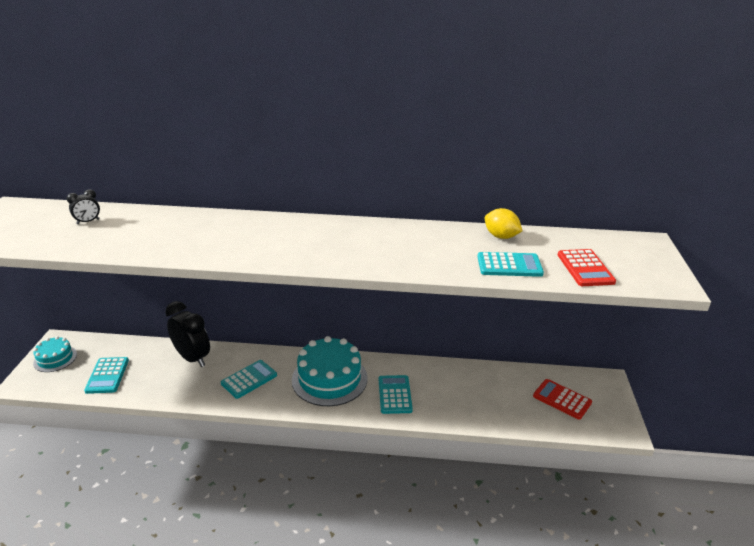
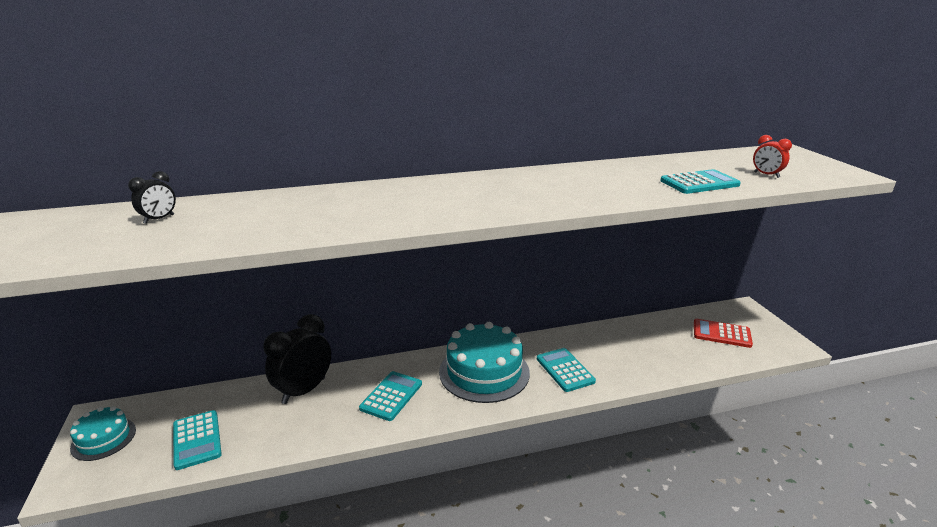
camera: 20 degrees left, 5 degrees down
black clock [165,301,210,367] -> black clock turned 75 degrees counterclockwise [263,314,331,404]
yellow lemon [485,208,522,239] -> none
red calculator [558,249,616,286] -> red clock [753,135,792,178]

